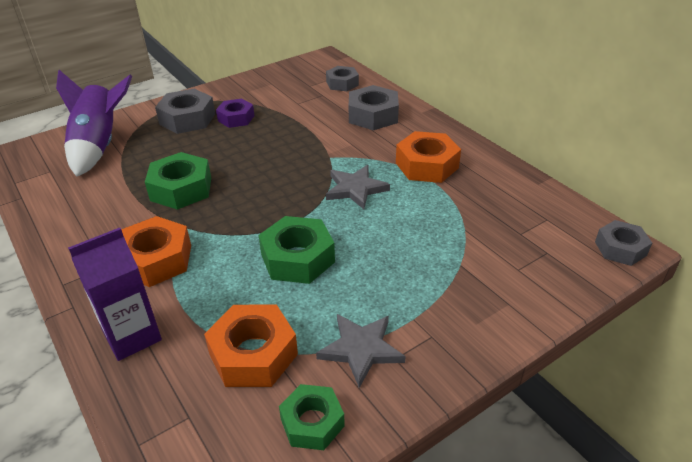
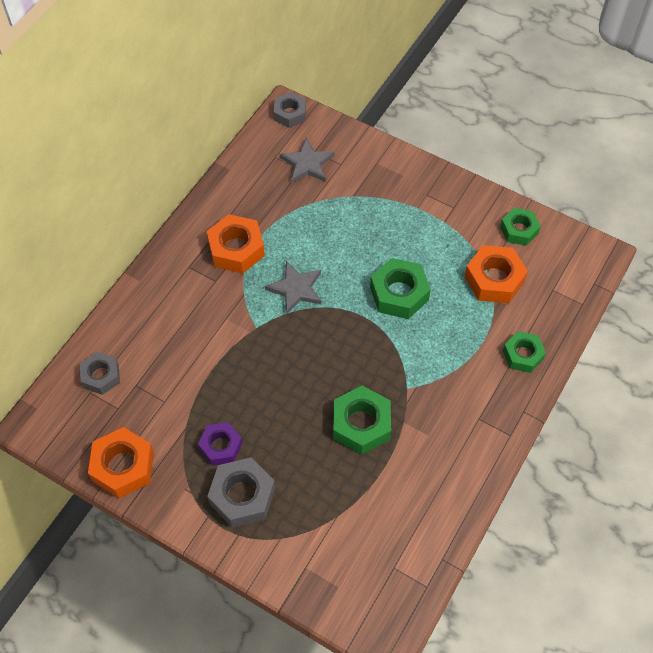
camera: 115 degrees left, 20 degrees up
purple rocket [56,70,132,177] -> none
purple carton [68,228,162,361] -> green nut [503,331,546,373]
orange nut [121,216,191,287] -> orange nut moved to [88,427,154,498]
grey star [316,314,406,388] -> grey star moved to [280,137,335,183]
grey nut [349,85,399,131] -> none

